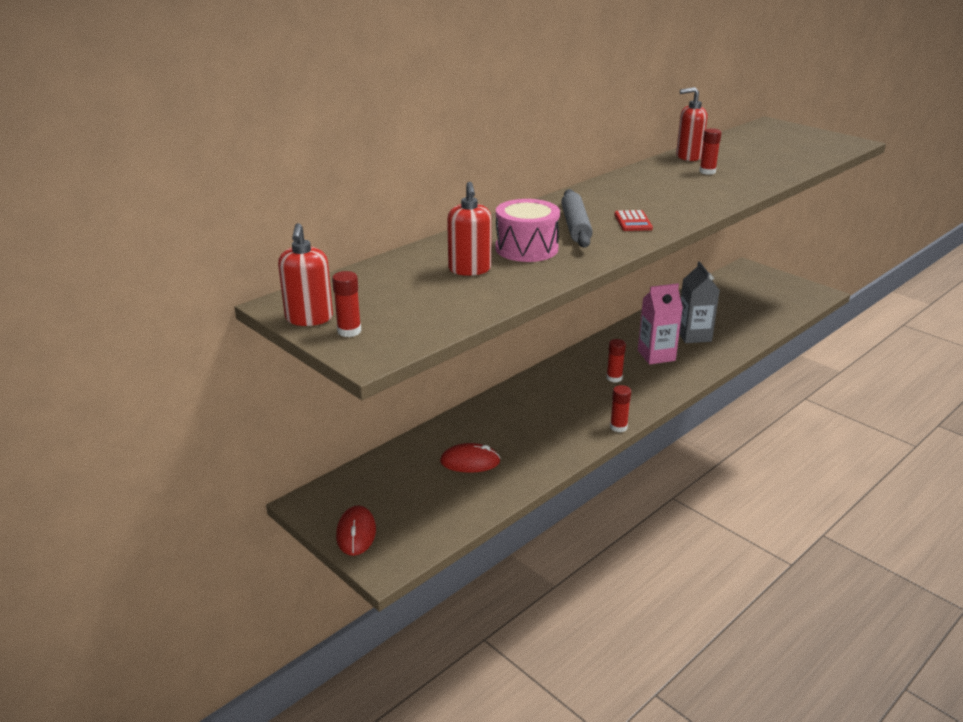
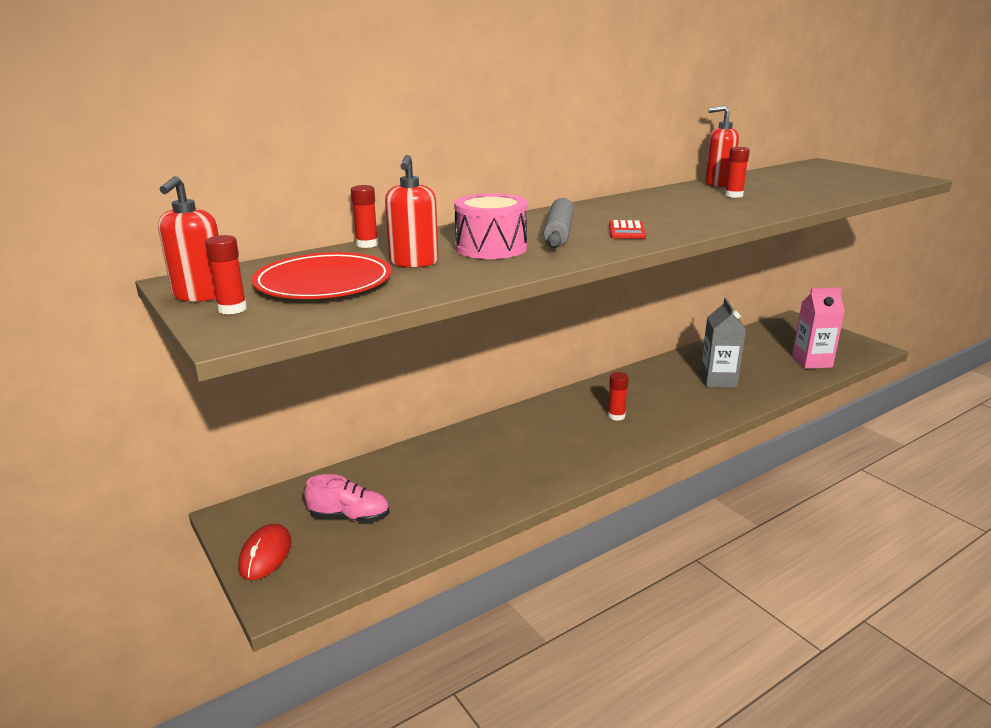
camera: 10 degrees right, 5 degrees down
red mouse [440,443,501,473] -> none
red glue stick [610,385,631,432] -> red glue stick moved to [351,185,378,248]
pink carton [638,283,683,364] -> pink carton moved to [792,287,845,369]
none -> red plate [251,252,392,299]
none -> pink shoe [304,474,390,523]

